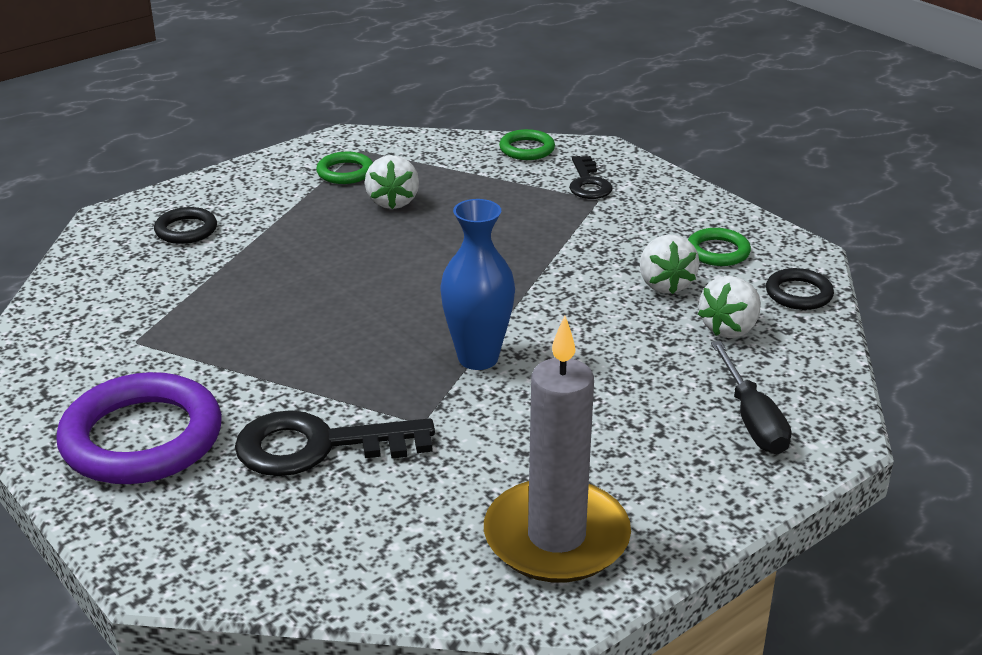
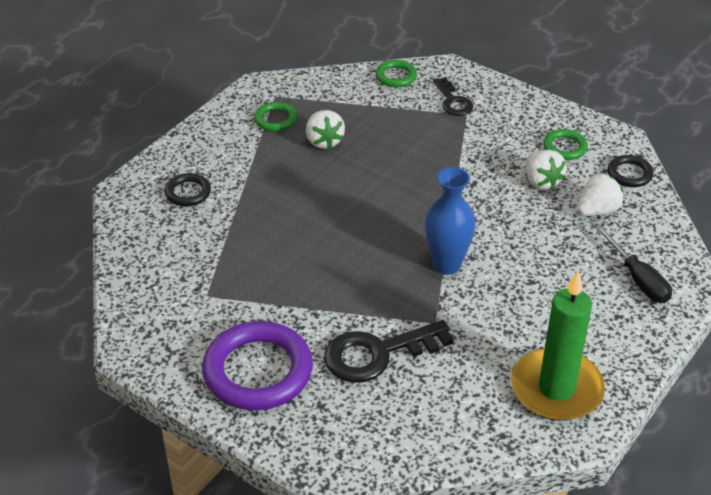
camera: 15 degrees left, 10 degrees up
grey candle [484,316,631,582] -> green candle [511,270,605,421]
white strawberry [698,275,761,338] -> white strawberry turned 150 degrees counterclockwise [577,173,624,216]

